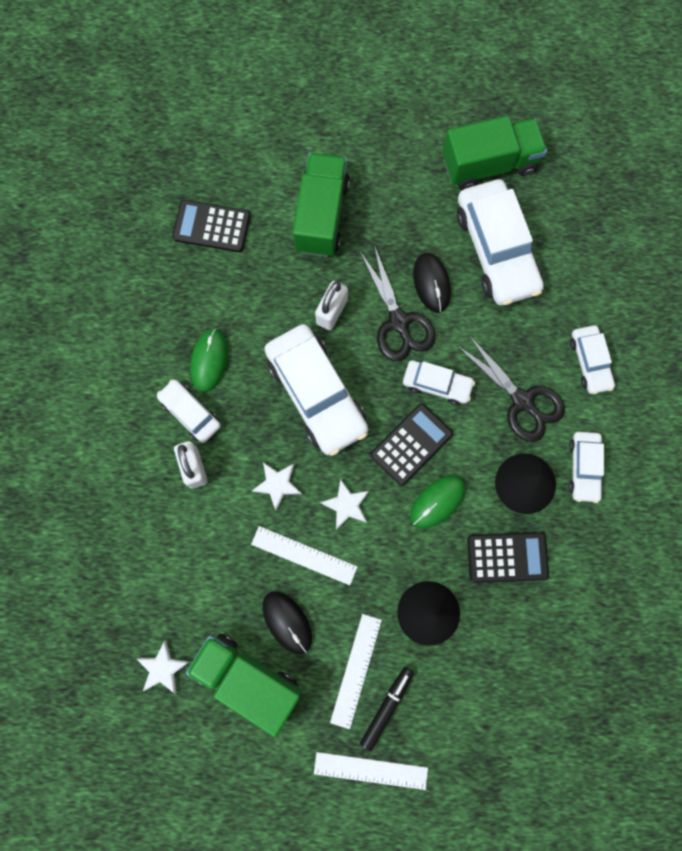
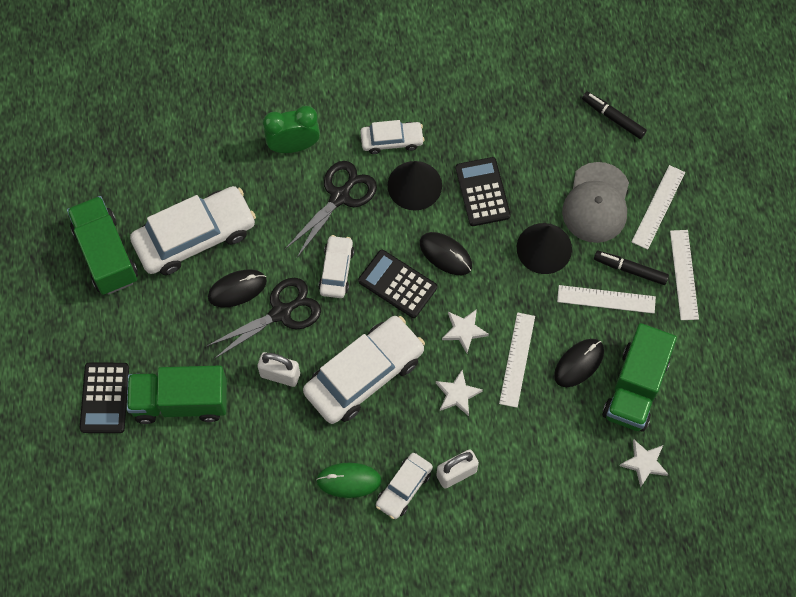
camera: 100 degrees left, 10 degrees down
black calculator [172,200,251,252] -> black calculator moved to [80,363,129,433]
green mouse [410,476,465,529] -> black mouse [420,232,472,275]
white car [570,325,615,394] -> green clock [263,106,320,153]
none -> grey cap [562,162,629,243]
none -> black marker [582,92,647,139]
none -> white ruler [632,165,685,250]

